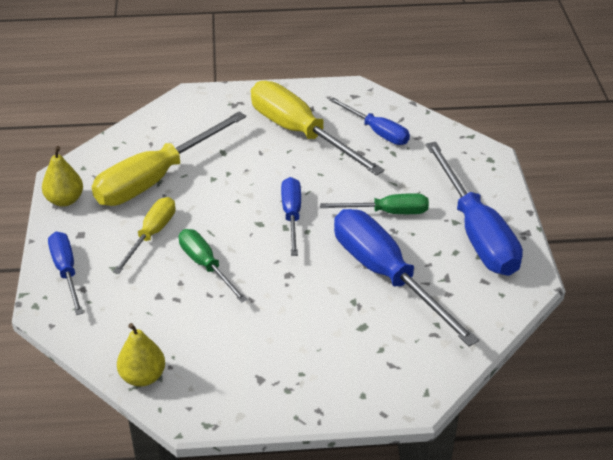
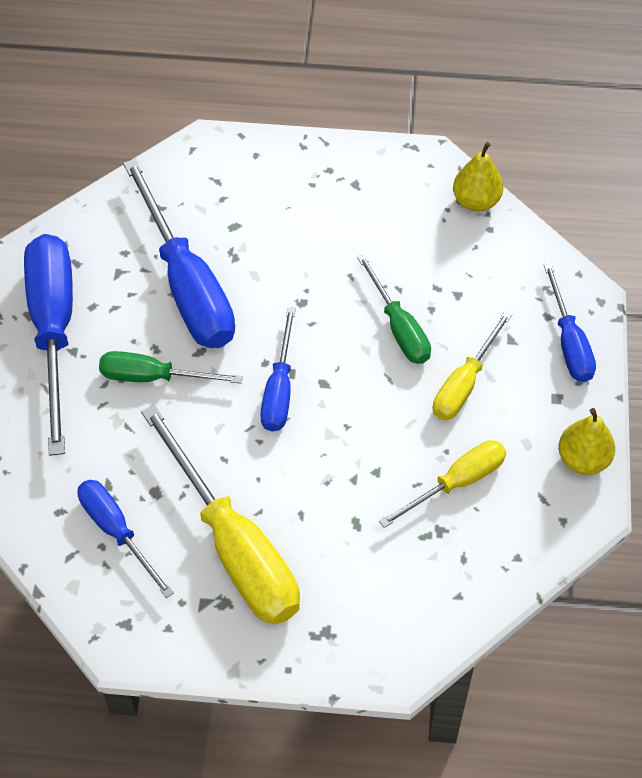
camera: 170 degrees left, 15 degrees up
yellow screwdriver [92,111,246,206] -> yellow screwdriver [379,440,506,528], size x0.56

